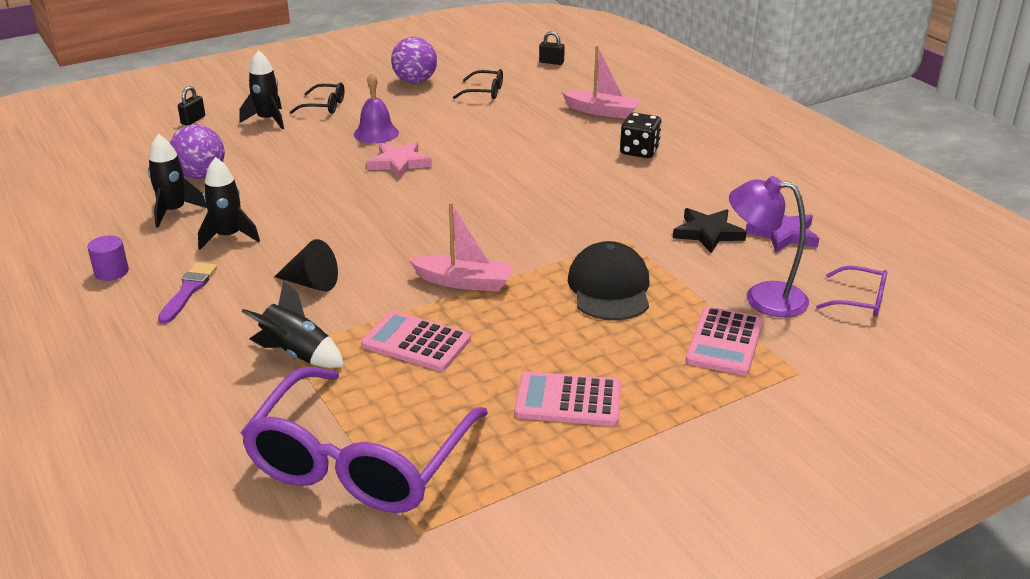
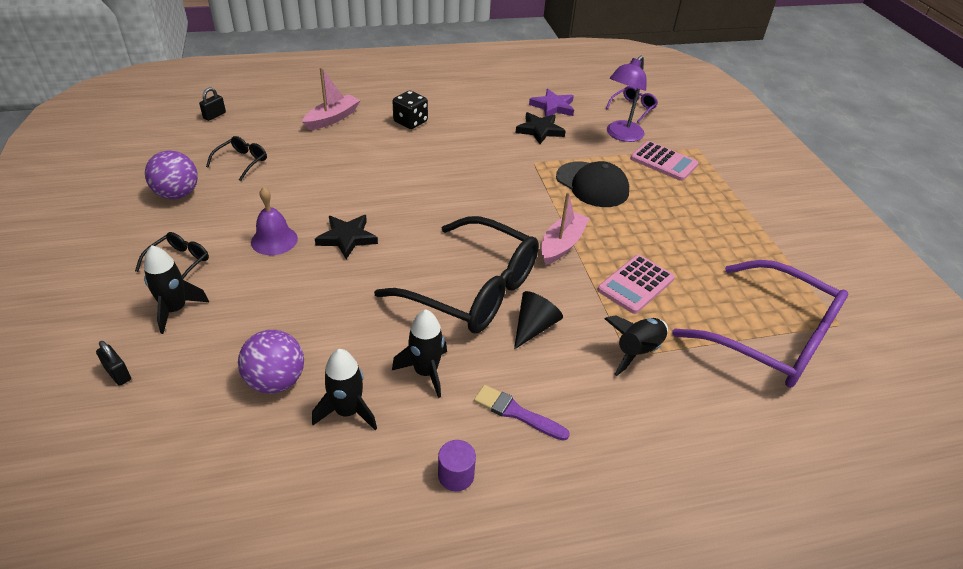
camera: 75 degrees left, 10 degrees up
pink star [366,141,432,179] -> black star [315,215,378,259]
pink calculator [514,371,621,426] -> none
black cap [568,241,649,321] -> black cap turned 150 degrees counterclockwise [556,161,629,207]
none -> black glasses [374,216,539,333]

